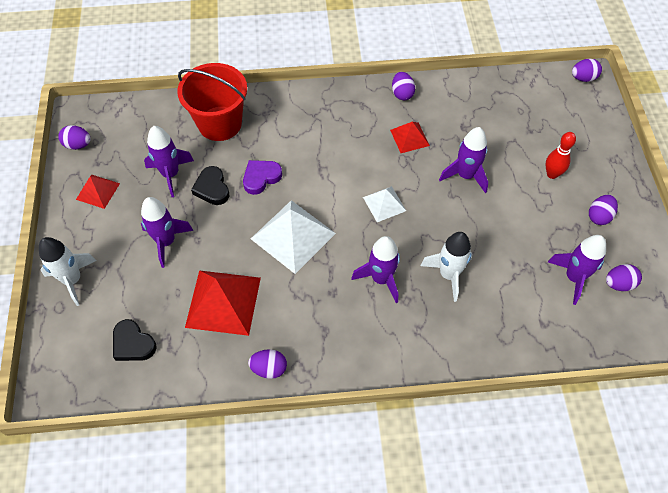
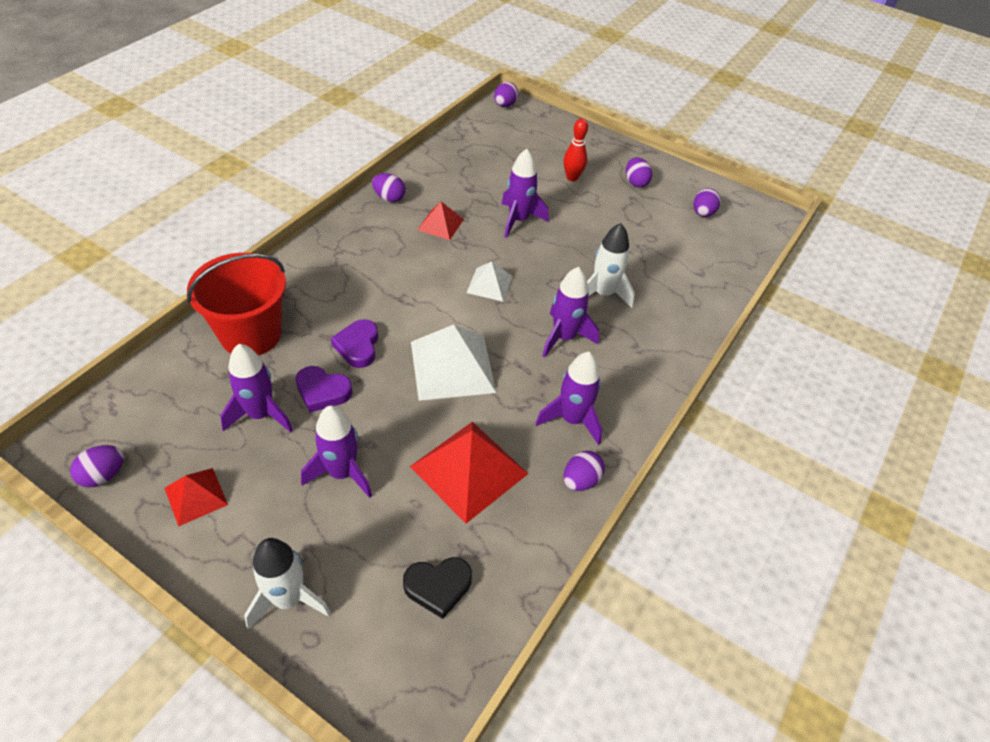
camera: 55 degrees left, 10 degrees down
black heart [191,166,229,205] -> purple heart [296,366,353,412]
purple rocket [548,235,606,305] -> purple rocket moved to [535,352,602,445]

